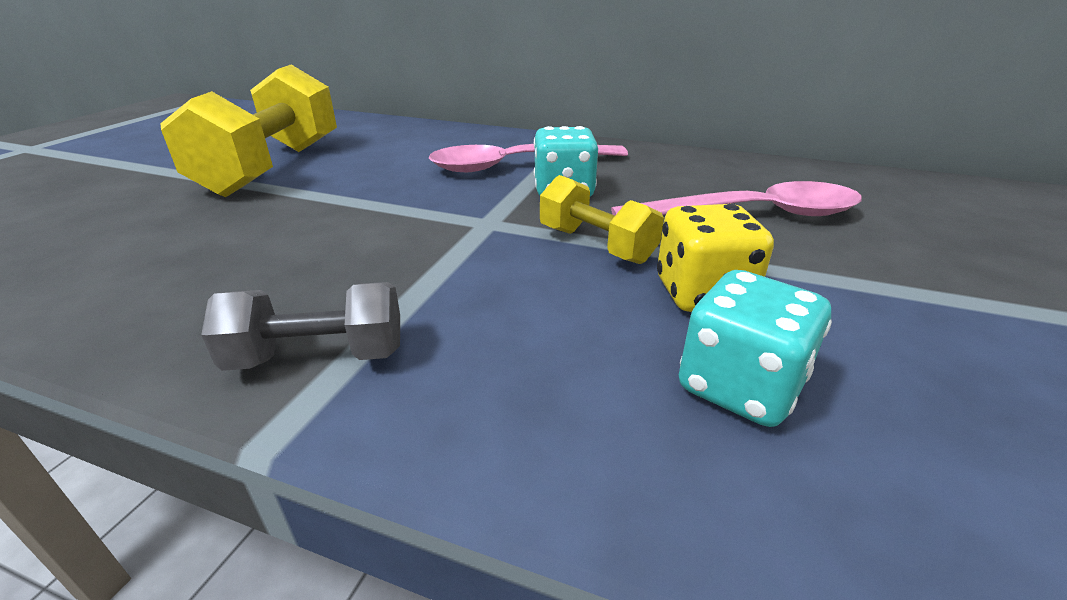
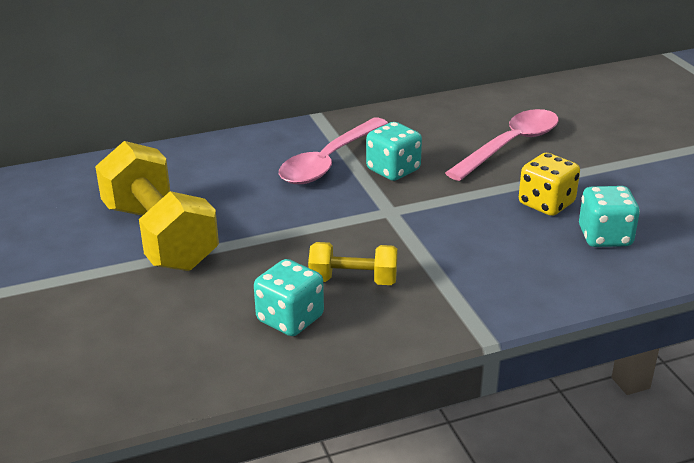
camera: 40 degrees left, 0 degrees up
grey dumbbell [201,282,400,371] -> none
yellow dumbbell [540,175,664,264] -> yellow dumbbell moved to [308,242,398,285]
none -> turquoise dice [254,259,324,336]

